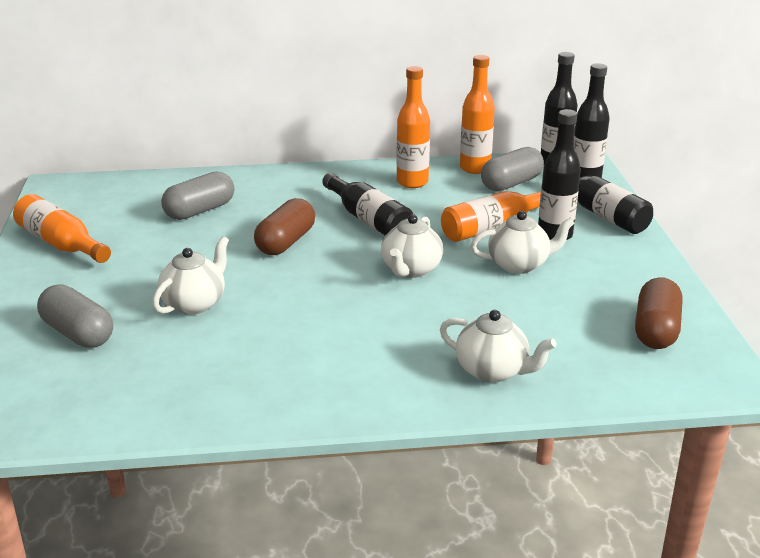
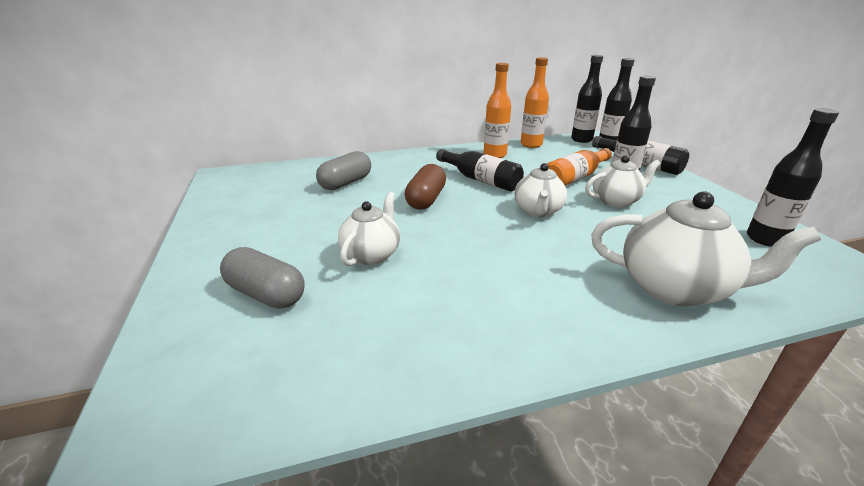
camera: 10 degrees left, 0 degrees up
orange bottle [13,194,111,263] -> none
white teapot [440,310,556,383] -> white teapot [591,191,821,307], size x1.57
grey capsule [481,147,544,191] -> none
brown capsule [635,277,682,349] -> black bottle [747,108,839,247]

